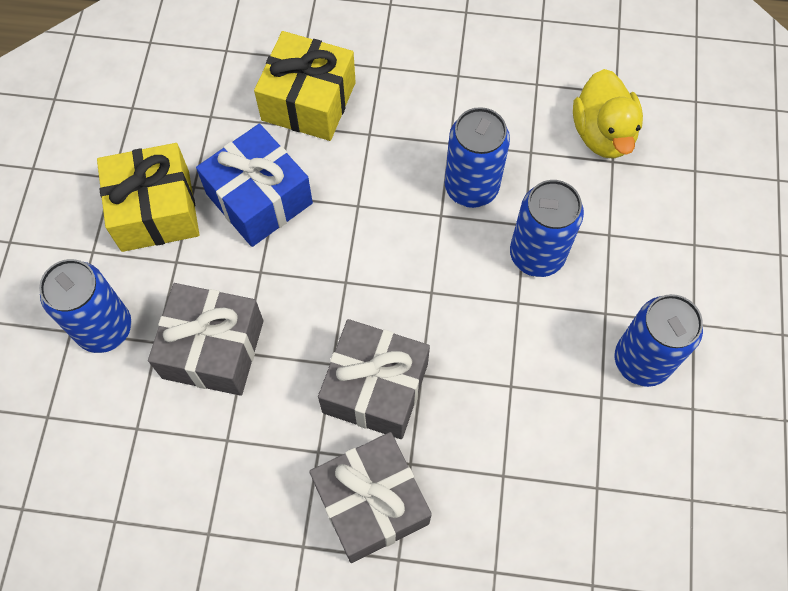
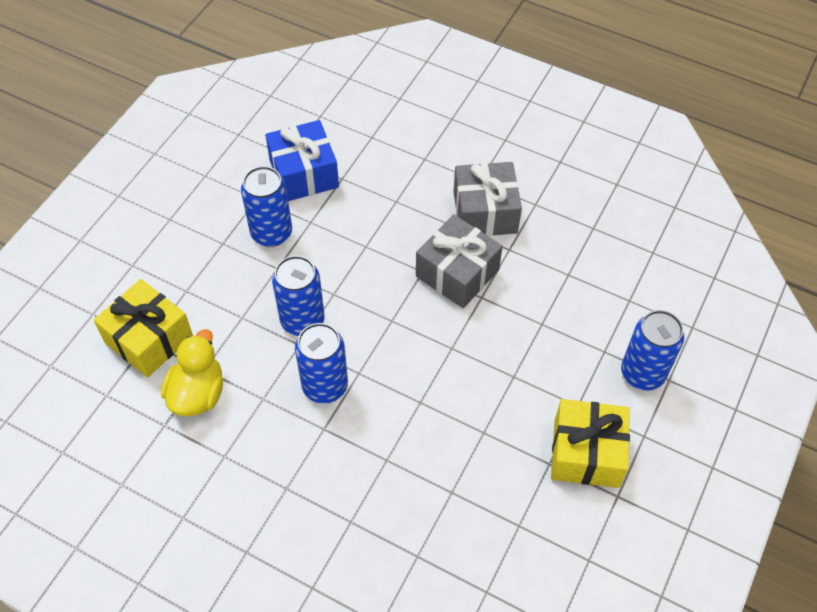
camera: 160 degrees left, 10 degrees down
grey gift [148,283,263,396] -> none
blue gift [196,124,313,247] -> blue gift moved to [265,120,339,201]
yellow gift [254,31,356,141] -> yellow gift moved to [94,279,193,378]

